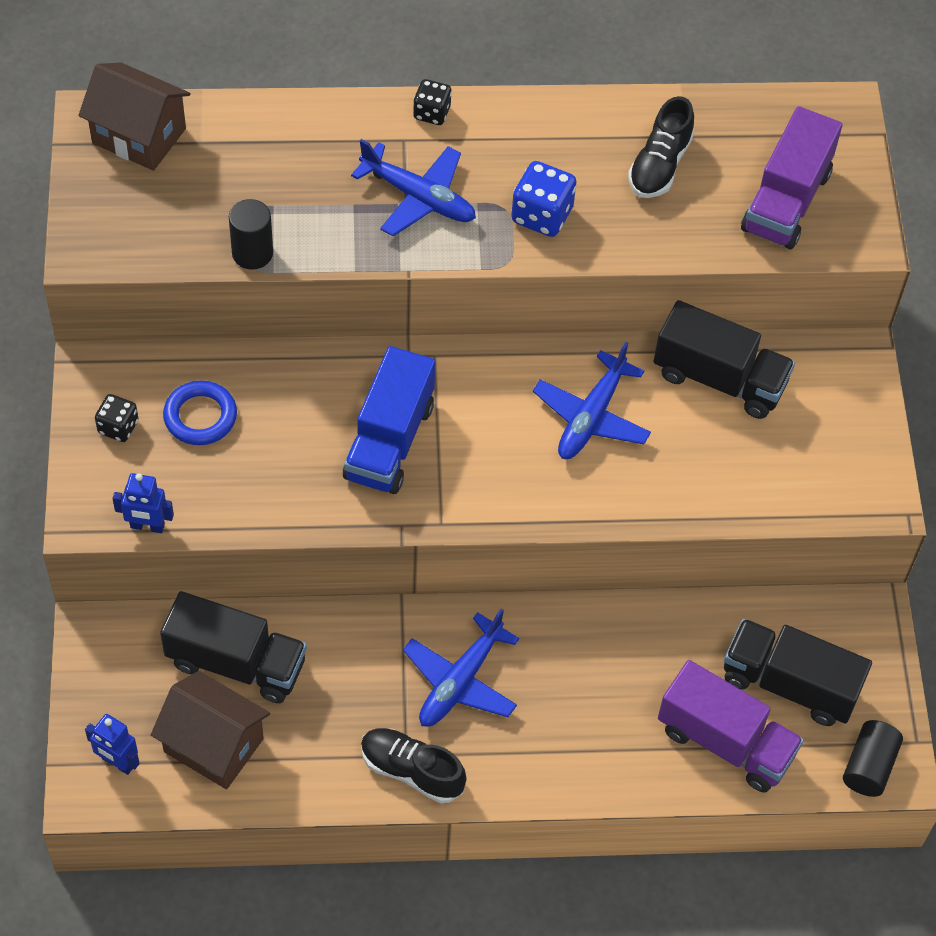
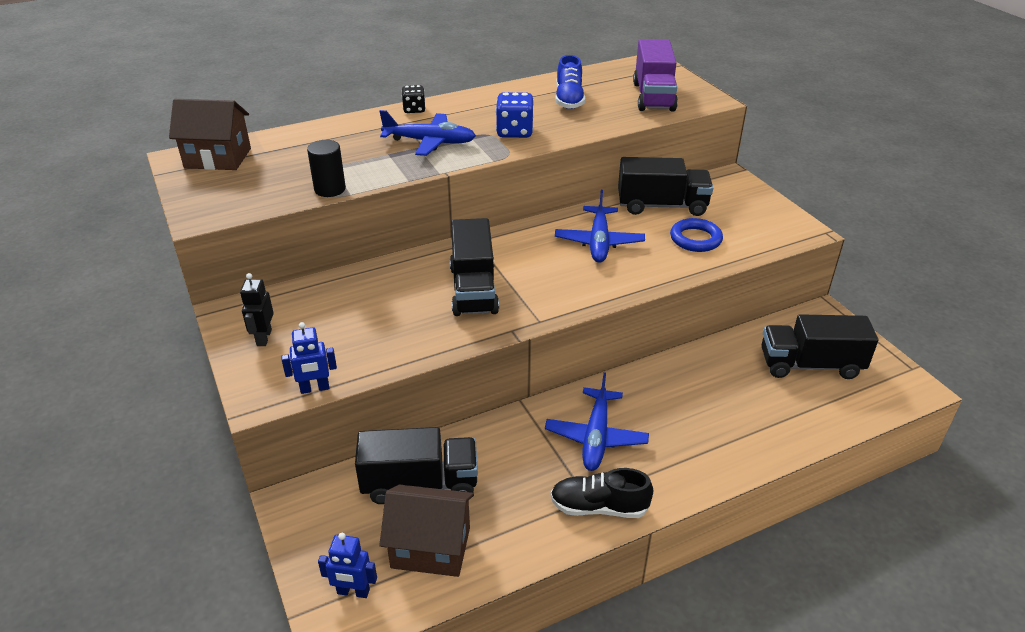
camera: 20 degrees left, 20 degrees down
black dice [95,394,139,442] -> black robot [240,273,274,346]
blue ring [163,381,237,445] -> blue ring moved to [670,218,723,252]
blue truck [343,346,436,494] -> black truck [450,218,499,316]
black shoe [628,96,694,198] -> blue shoe [556,55,585,109]
purple truck [658,660,804,792] -> none
black cylinder [843,720,903,797] -> none

